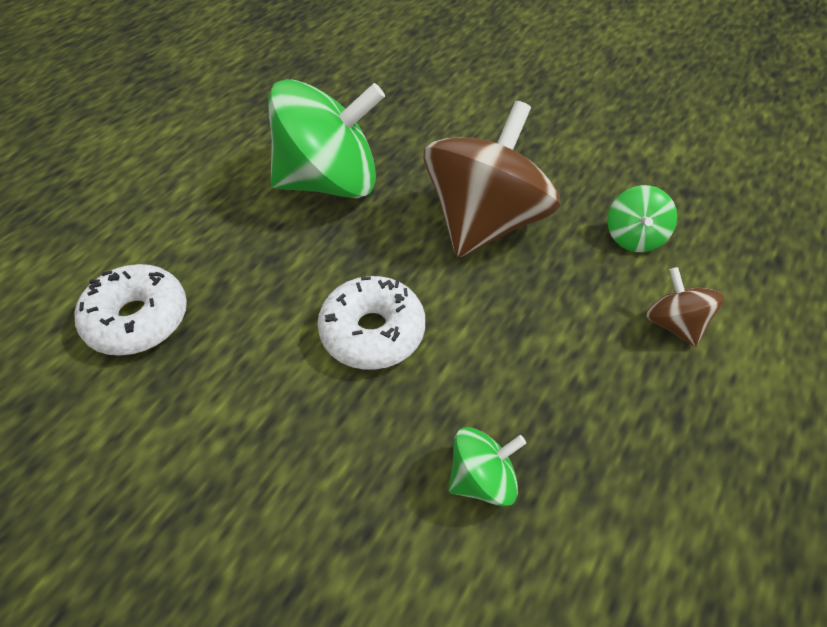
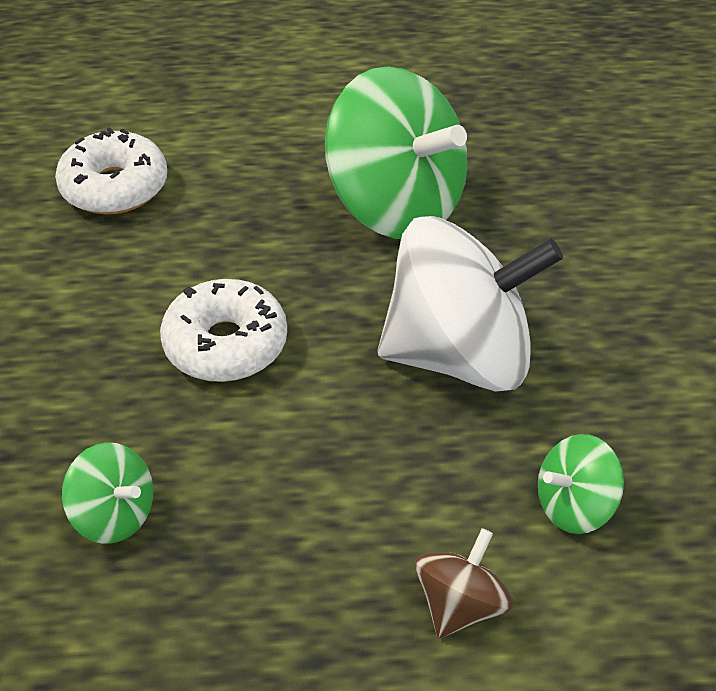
camera: 55 degrees right, 5 degrees down
brown spinning top [424,101,560,258] -> white spinning top [378,216,563,392]

